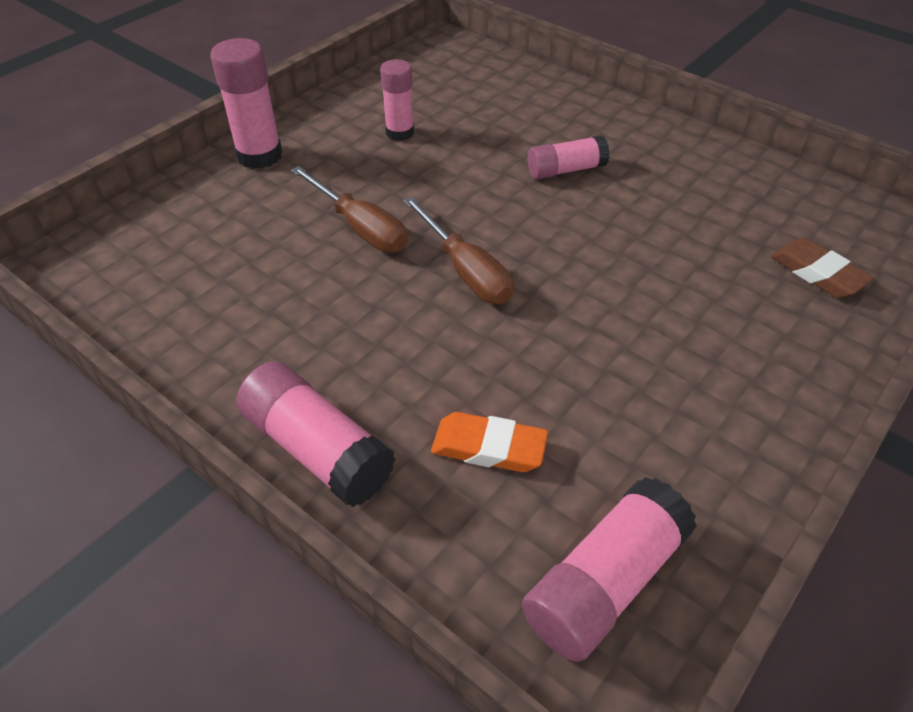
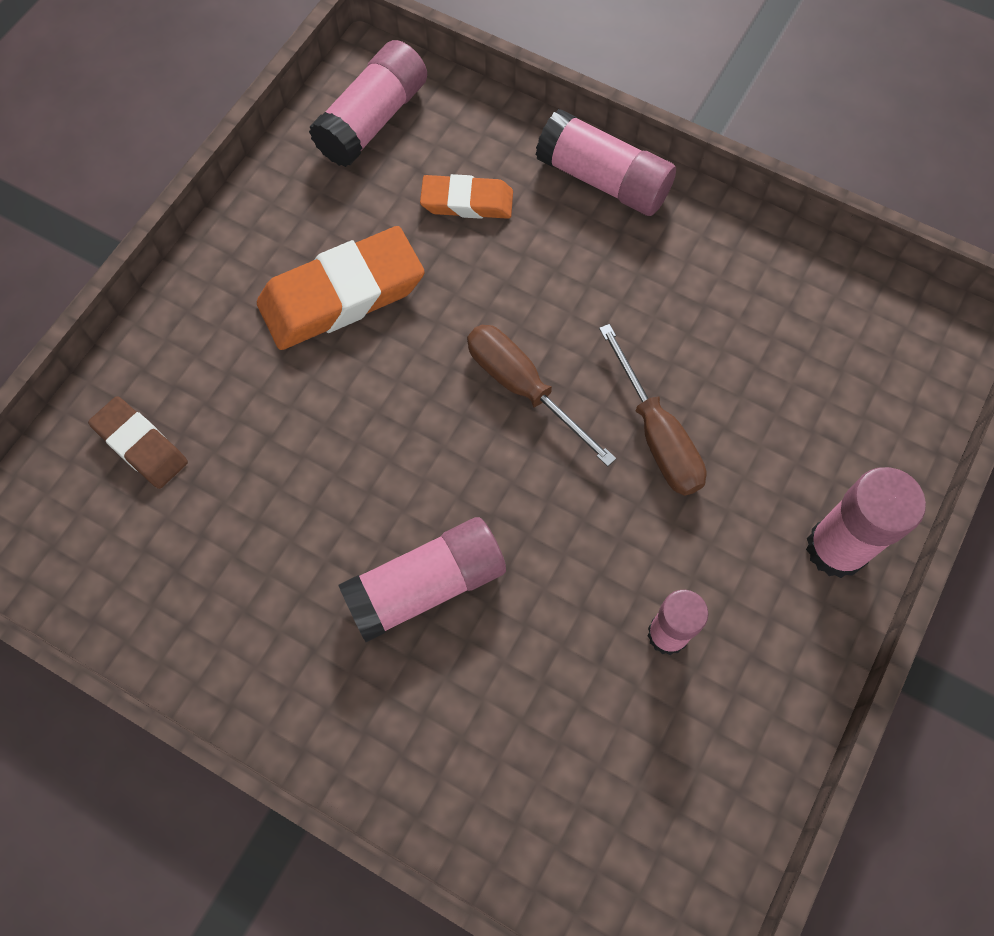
camera: 170 degrees right, 20 degrees up
brown screwdriver [291,166,407,253] -> brown screwdriver turned 150 degrees counterclockwise [599,324,706,496]
pink glue stick [528,135,610,179] -> pink glue stick [338,517,506,642], size x1.52
none -> orange eraser [257,226,425,350]

